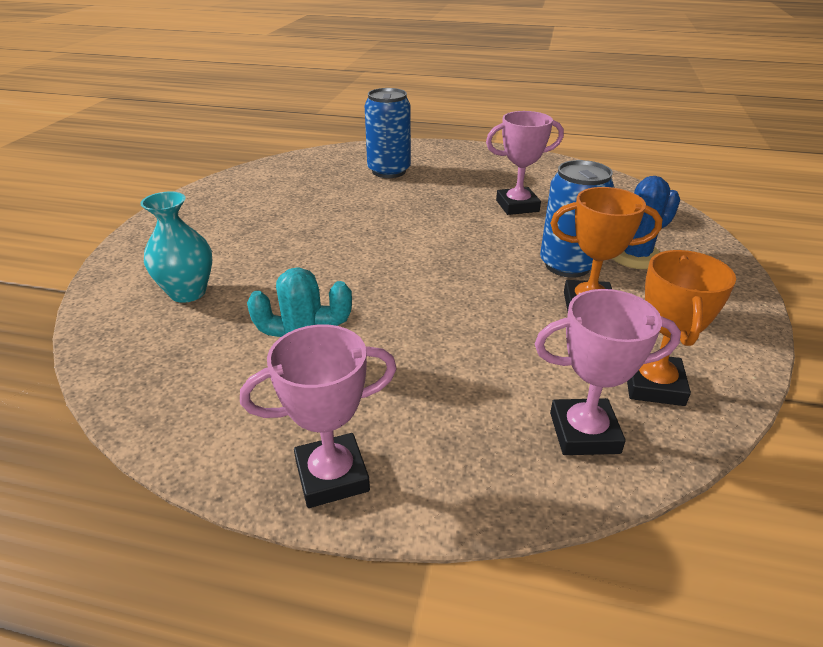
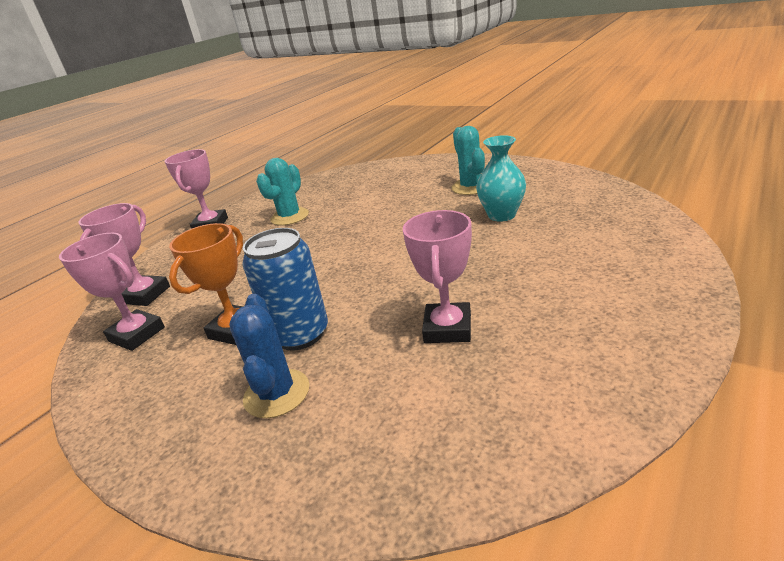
camera: 115 degrees right, 5 degrees down
turquoise vase [140,192,212,303] -> turquoise vase moved to [476,135,526,222]
blue can [365,88,411,178] -> none
orange trophy [627,250,736,406] -> pink trophy [59,233,165,351]
none -> turquoise cactus [451,126,485,195]

